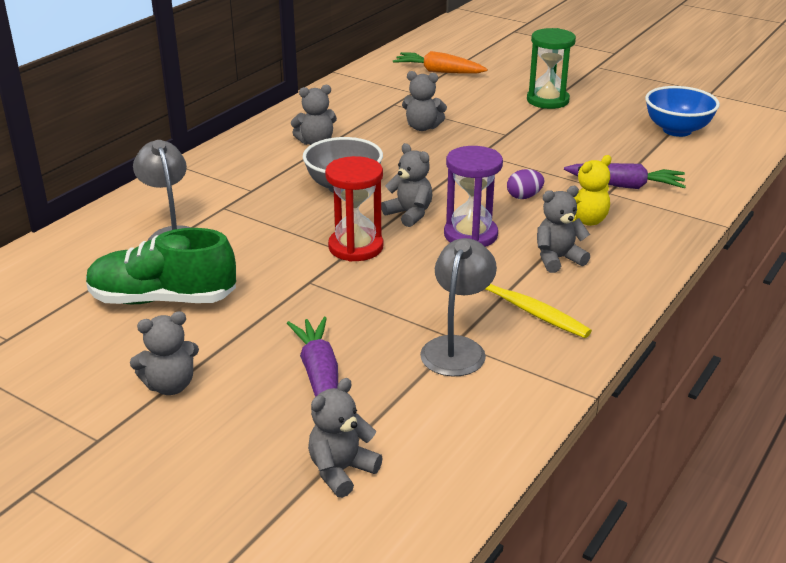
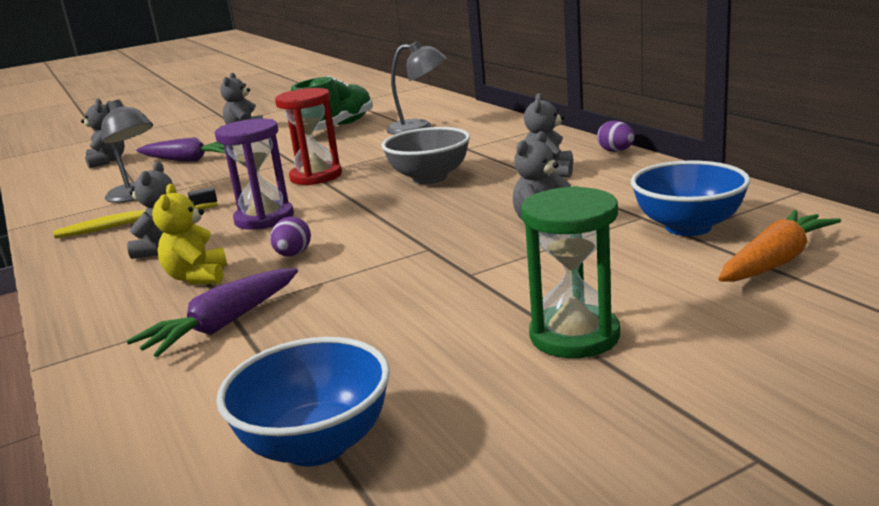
camera: 120 degrees right, 10 degrees down
grey teddy bear [381,143,432,227] -> none
none -> purple egg [597,120,635,152]
none -> blue bowl [631,160,751,236]

